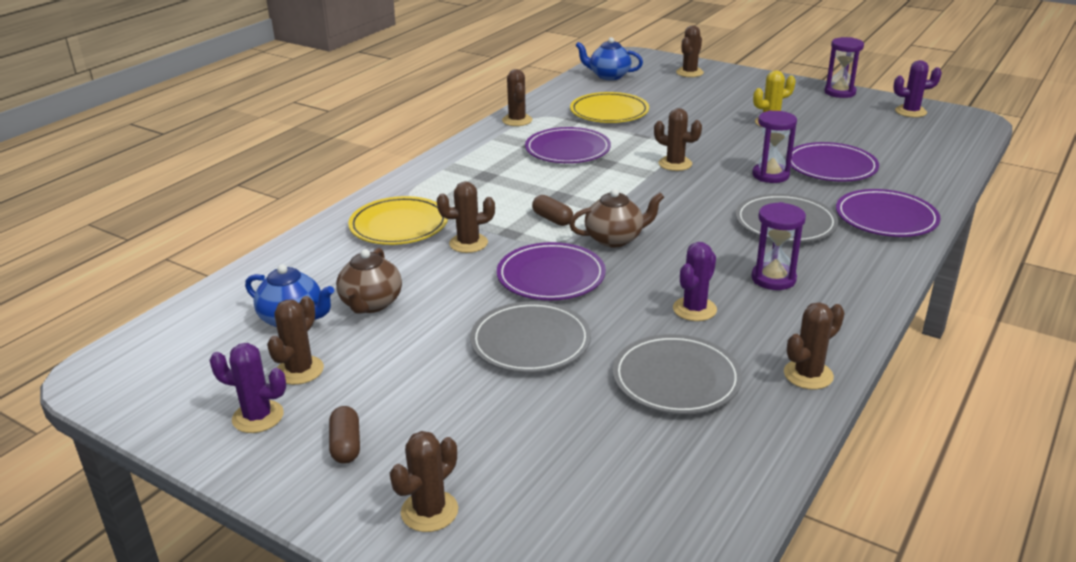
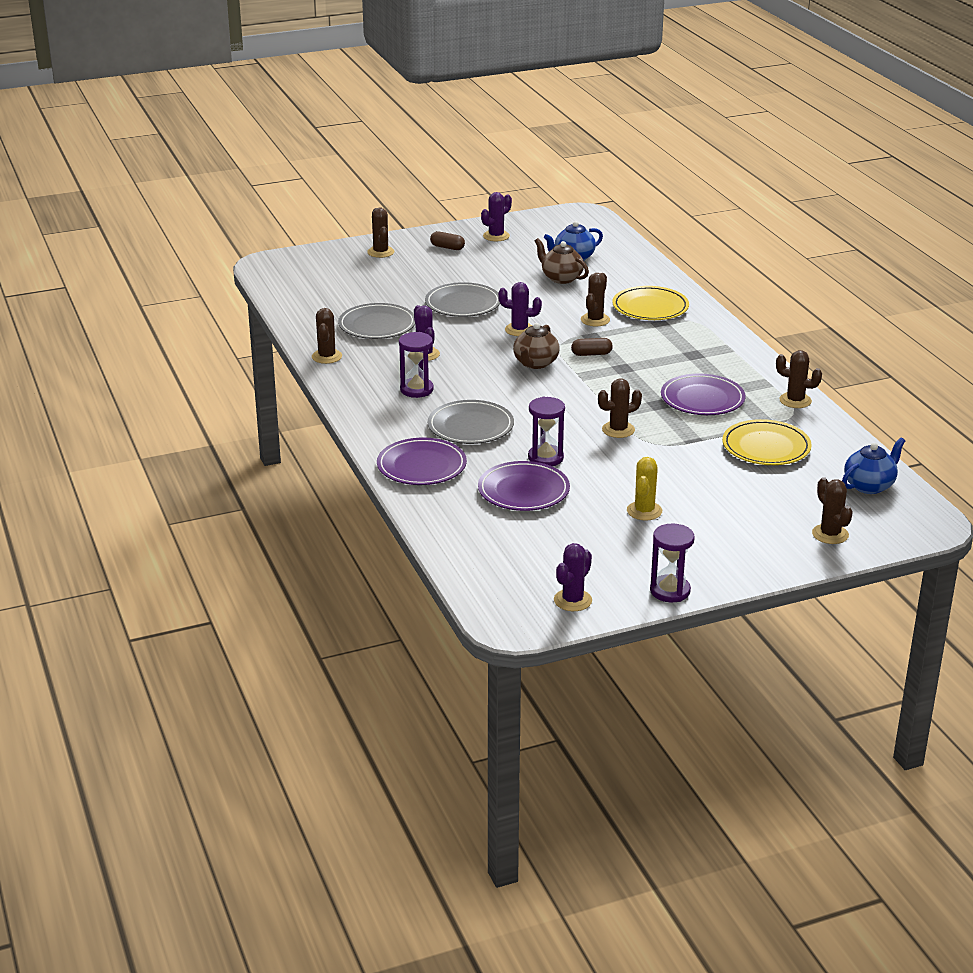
camera: 125 degrees right, 0 degrees up
brown cactus [267,296,324,385] -> none
purple plate [497,242,606,300] -> purple cactus [498,282,542,336]

